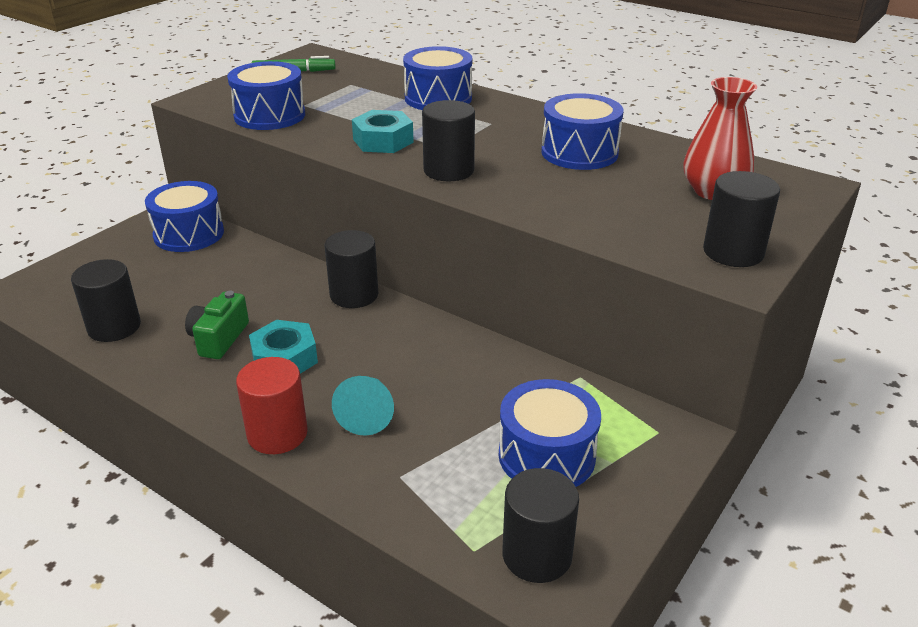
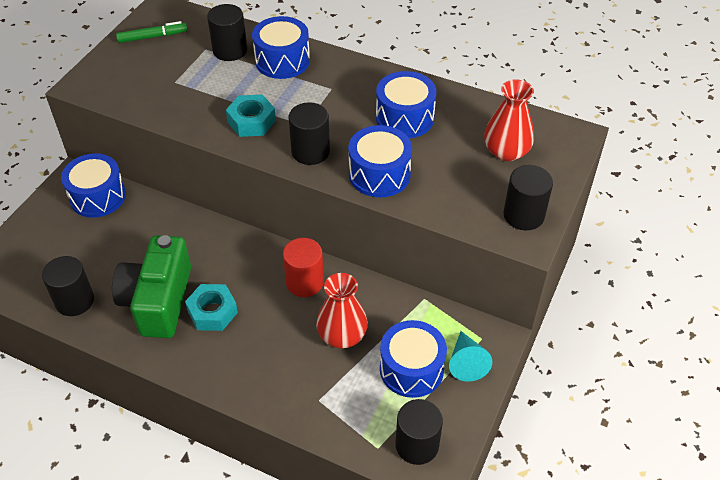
camera: 10 degrees left, 15 degrees up
green camera [185,291,249,359] -> green camera [112,235,191,338], size x1.86
blue drum [227,61,305,130] -> blue drum moved to [348,125,412,197]
red cylinder [236,357,308,454] -> red cylinder moved to [283,238,324,297]
black cylinder [325,230,378,308] -> black cylinder moved to [207,4,247,61]
turquoise cone [332,376,394,436] -> turquoise cone moved to [449,331,492,382]
none -> red vase [316,273,368,348]

